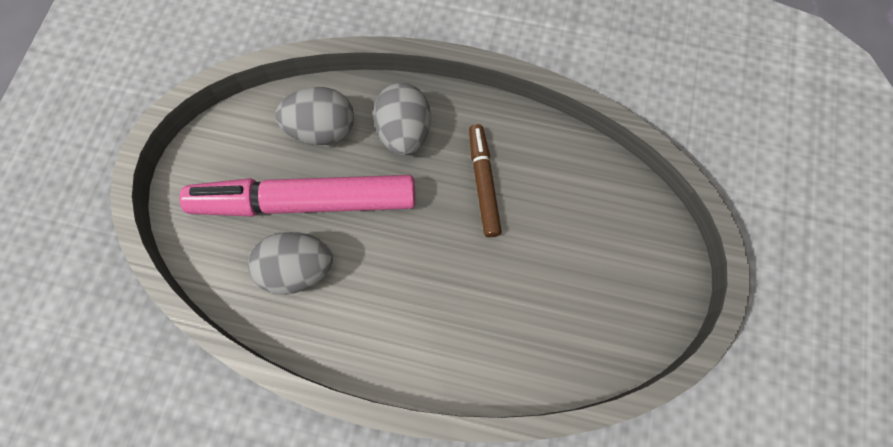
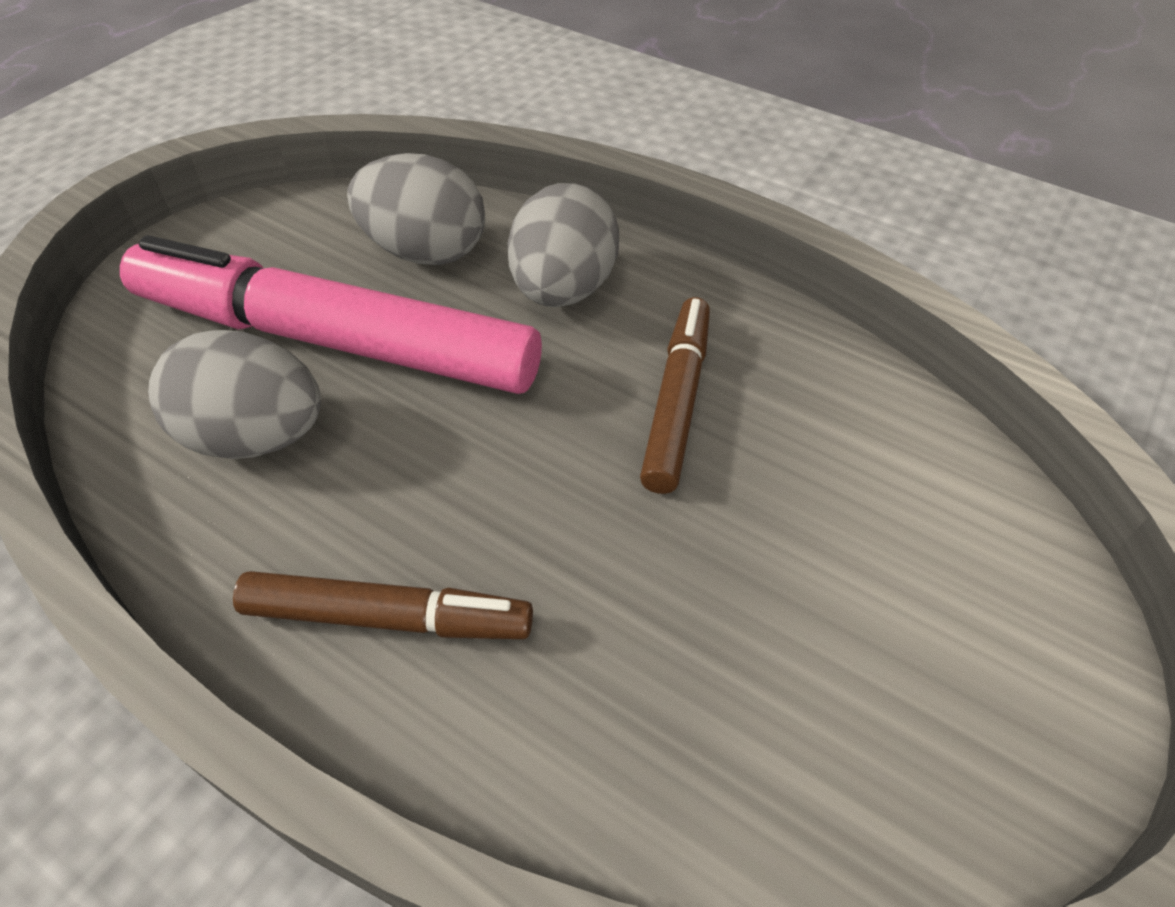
camera: 20 degrees right, 20 degrees down
none -> brown marker [233,571,533,639]

